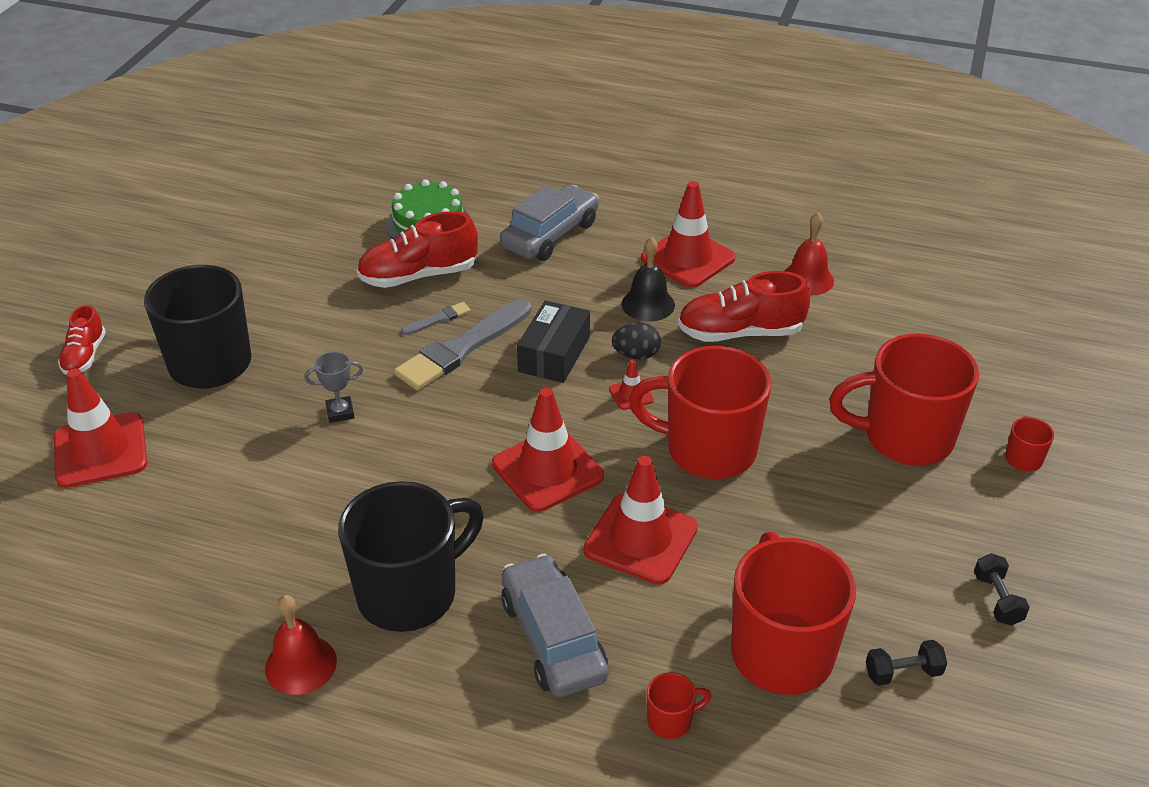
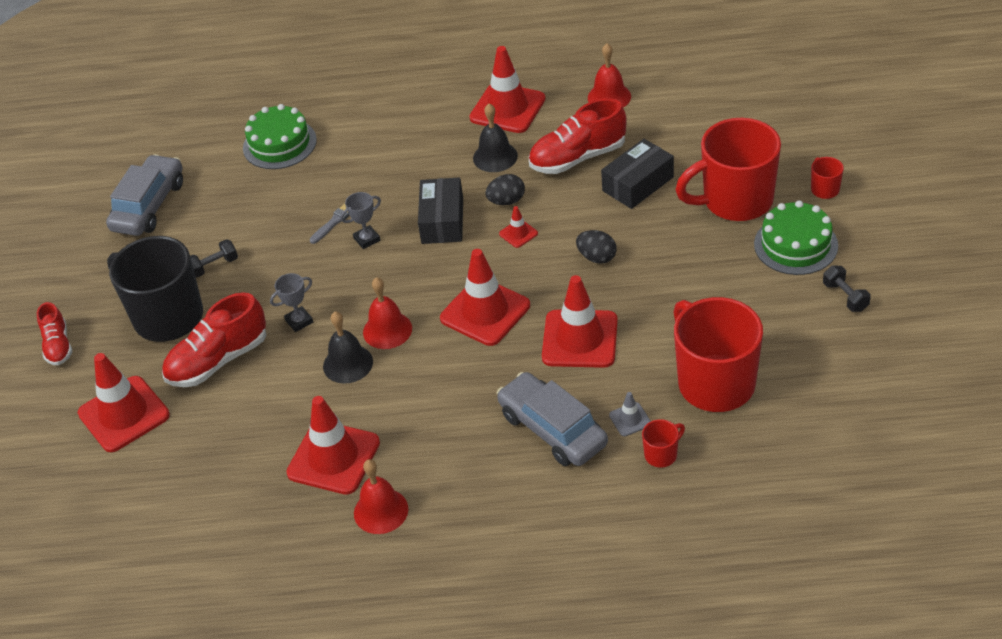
camera: 15 degrees left, 5 degrees up
black mug [338,481,484,632] -> none
red shoe [357,211,478,288] -> red shoe moved to [162,292,266,387]
grey brush [394,299,532,391] -> grey trophy [340,192,381,249]
grey car [500,185,599,261] -> grey car moved to [106,154,183,236]
red mug [629,346,771,479] -> black egg [576,230,616,264]
black dumbbell [866,640,947,686] -> black dumbbell moved to [190,239,238,278]
none -> red traffic cone [286,396,380,495]
none -> black bell [323,311,373,384]
none -> red bell [363,277,412,349]
none -> black box [601,139,674,209]
none -> grey traffic cone [609,392,651,436]
none -> green cake [754,200,838,275]

